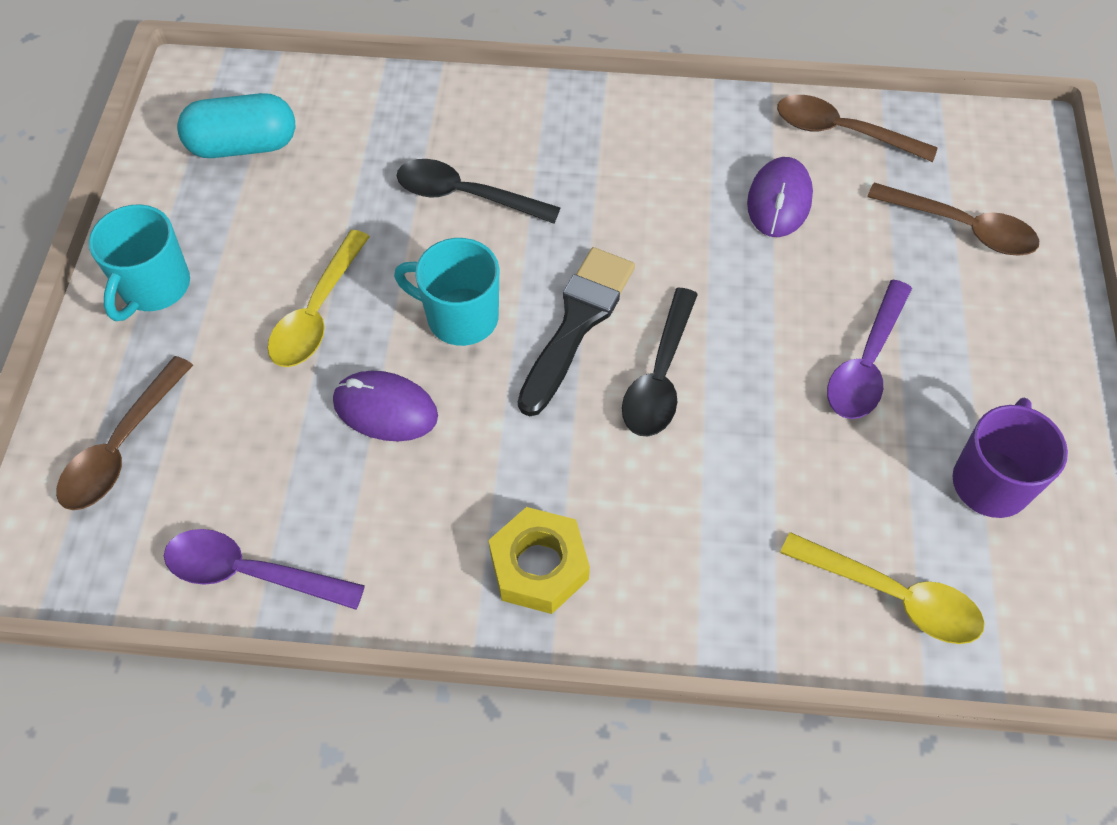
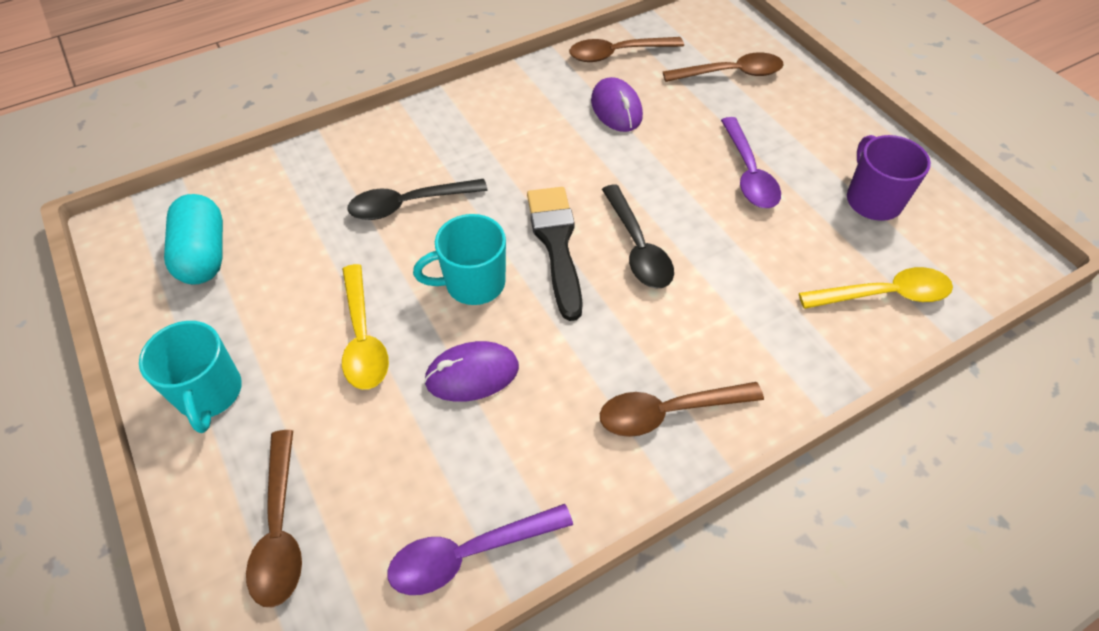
camera: 35 degrees left, 5 degrees down
turquoise capsule [177,93,295,158] -> turquoise capsule turned 60 degrees counterclockwise [164,194,223,285]
yellow nut [489,507,590,614] -> brown spoon [600,382,764,437]

